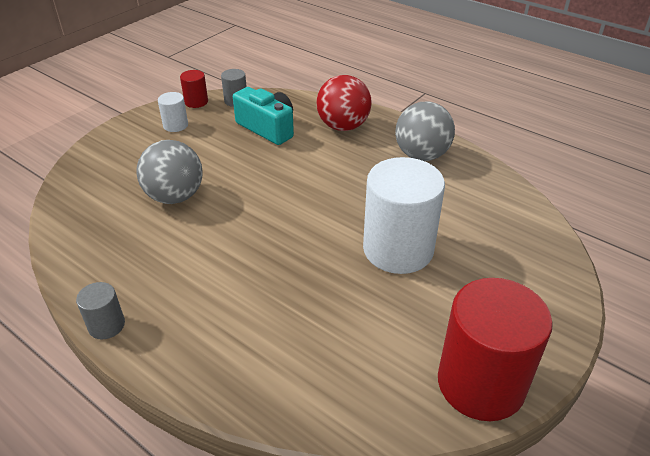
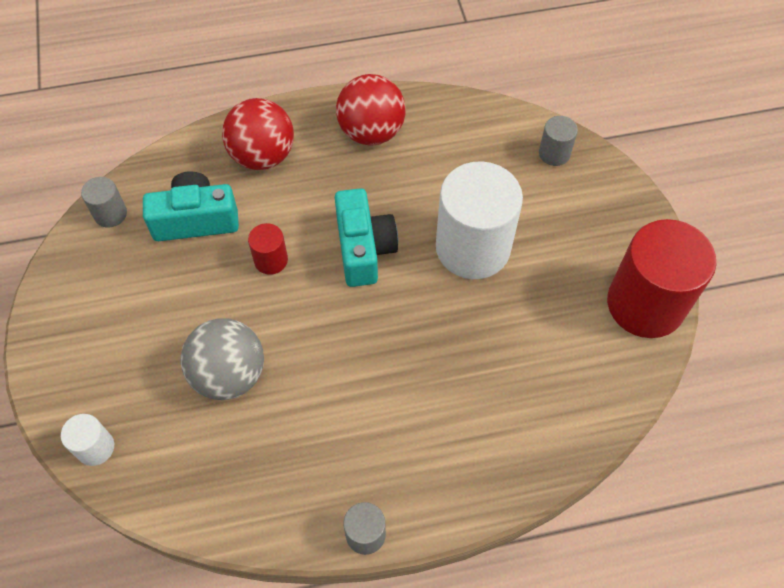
camera: 50 degrees left, 20 degrees up
white cylinder [158,92,188,132] -> white cylinder moved to [61,414,114,466]
red cylinder [180,70,208,108] -> red cylinder moved to [248,223,288,275]
grey ball [395,101,455,161] -> red ball [336,74,405,145]
none -> turquoise camera [335,188,398,287]
none -> grey cylinder [539,116,578,166]

